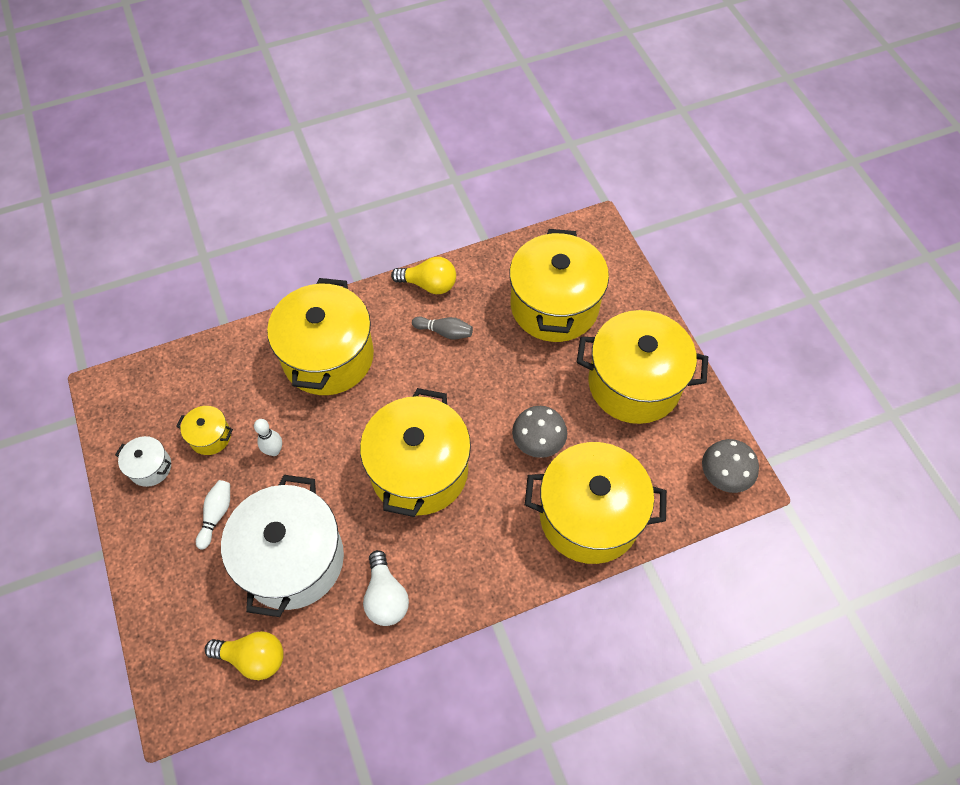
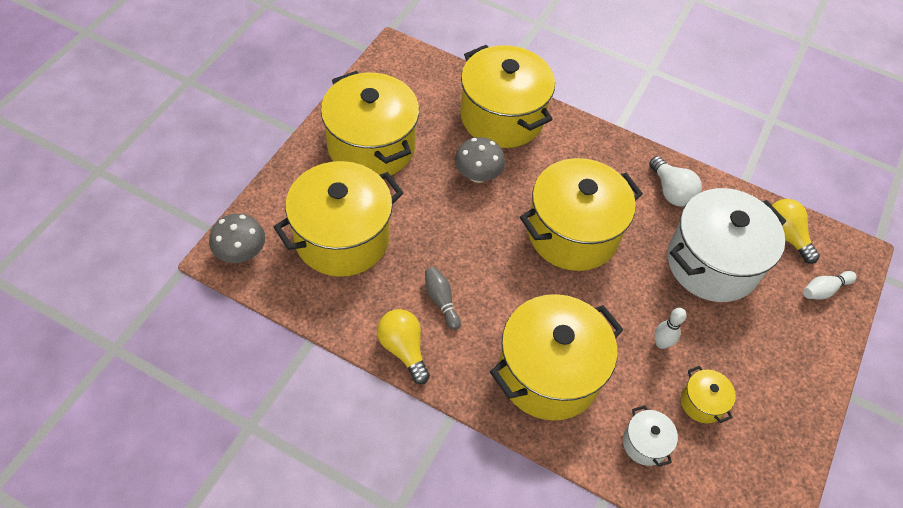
camera: 135 degrees left, 5 degrees down
white pot [115,436,171,487] -> white pot moved to [623,405,678,467]
white bowling pin [196,480,230,549] -> white bowling pin moved to [803,271,857,300]
white light bulb [363,550,409,626] -> white light bulb turned 120 degrees clockwise [649,156,702,206]
grey mushroom [702,439,759,493] -> grey mushroom moved to [209,213,265,263]

